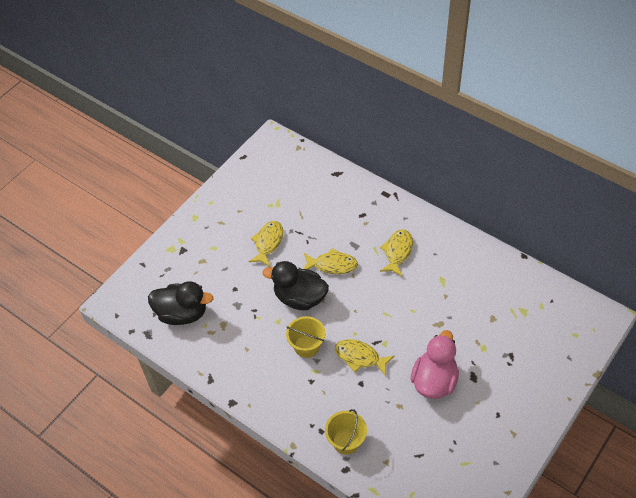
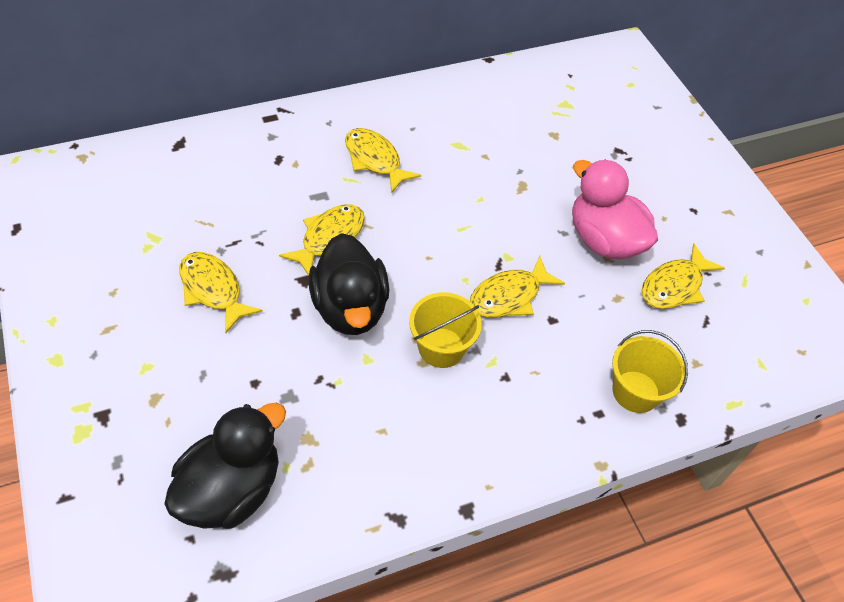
camera: 65 degrees left, 0 degrees up
black duck [262,261,329,310] -> black duck turned 60 degrees counterclockwise [308,233,389,335]
none -> yellow fish [642,243,725,309]

